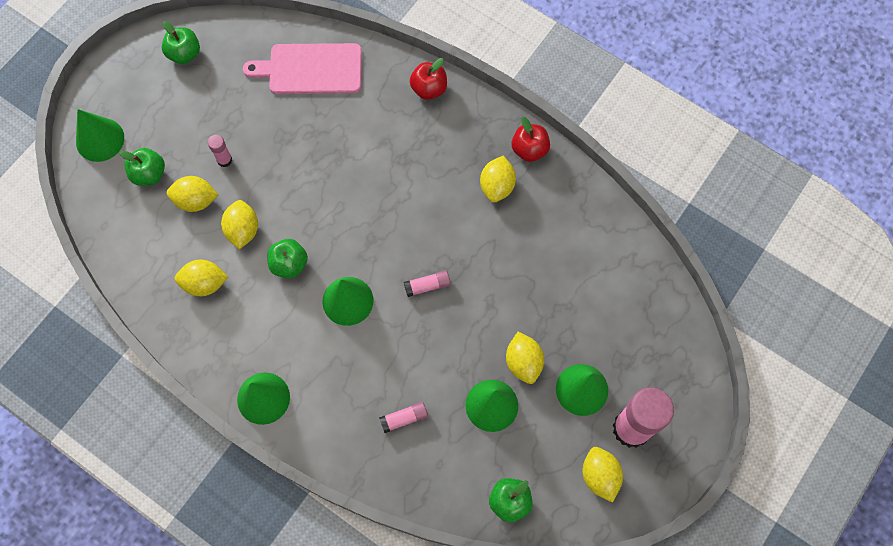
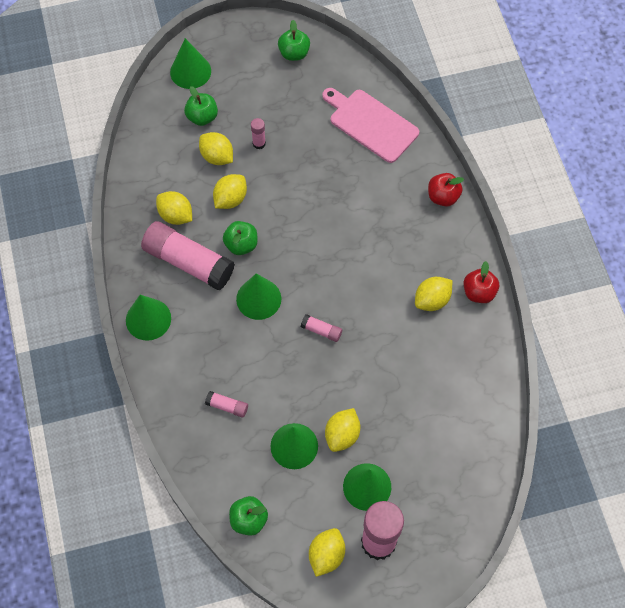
camera: 40 degrees right, 5 degrees down
none -> pink glue stick [141,221,235,290]

